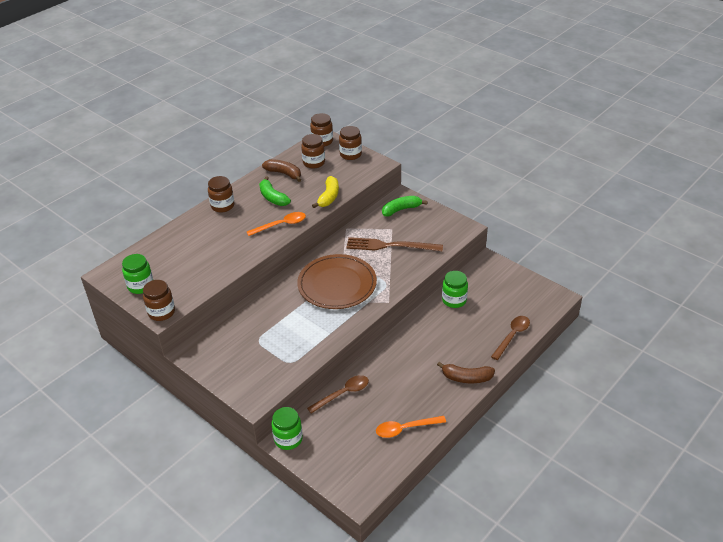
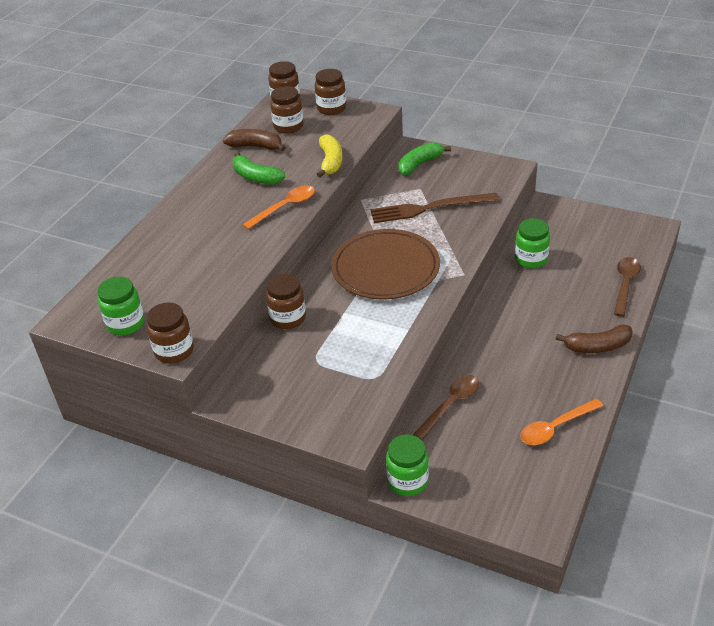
camera: 15 degrees left, 0 degrees up
brown jar [208,176,234,212] -> brown jar moved to [266,274,306,329]

